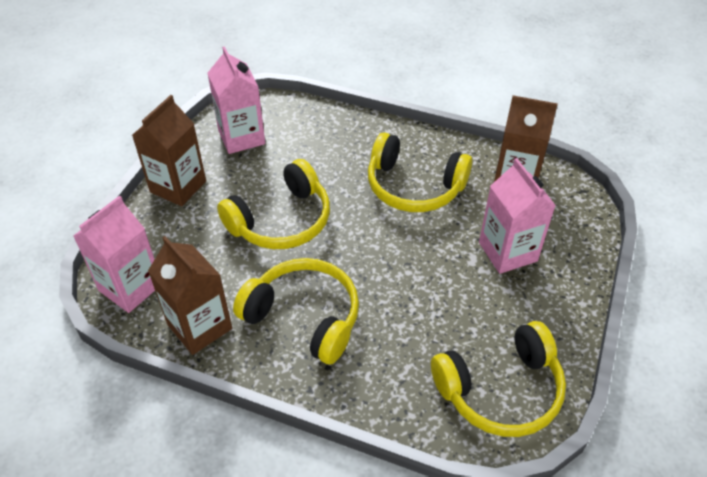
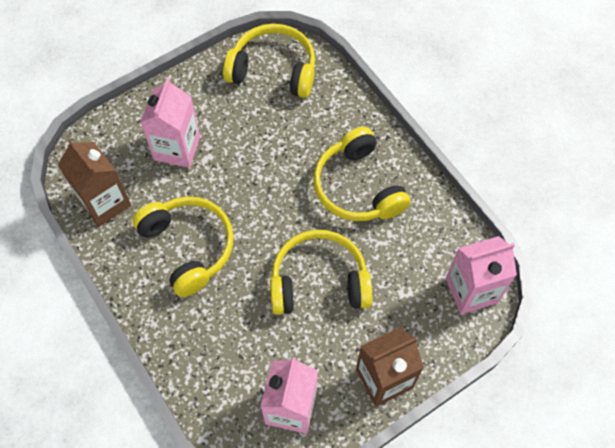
camera: 145 degrees left, 15 degrees up
brown carton [148,236,232,355] -> none

